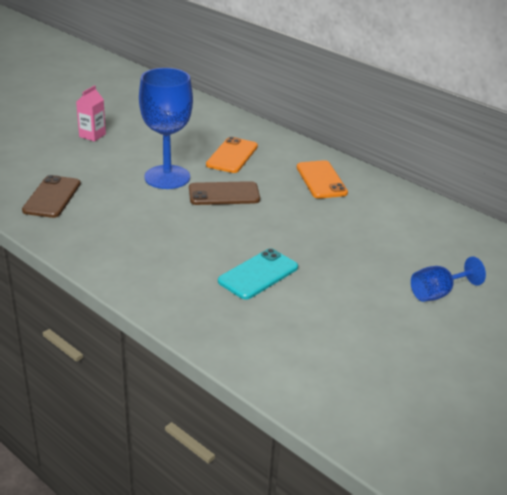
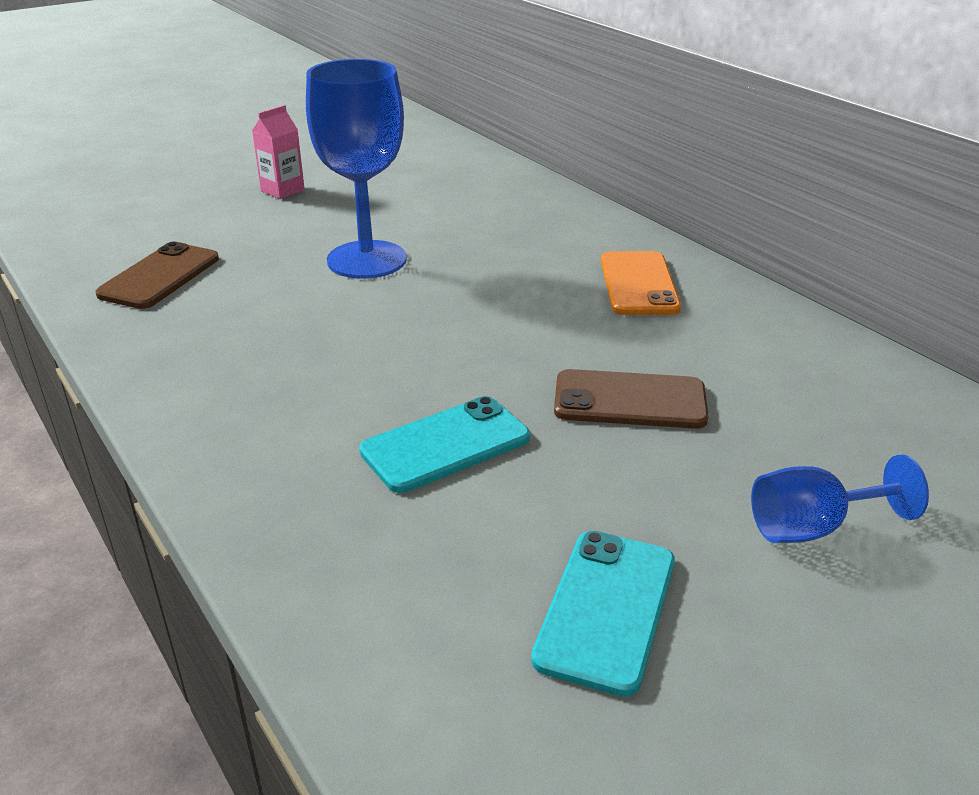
camera: 15 degrees right, 0 degrees up
brown phone [189,181,260,205] -> brown phone moved to [554,369,709,429]
orange phone [206,137,258,173] -> none
none -> turquoise phone [531,531,675,697]

